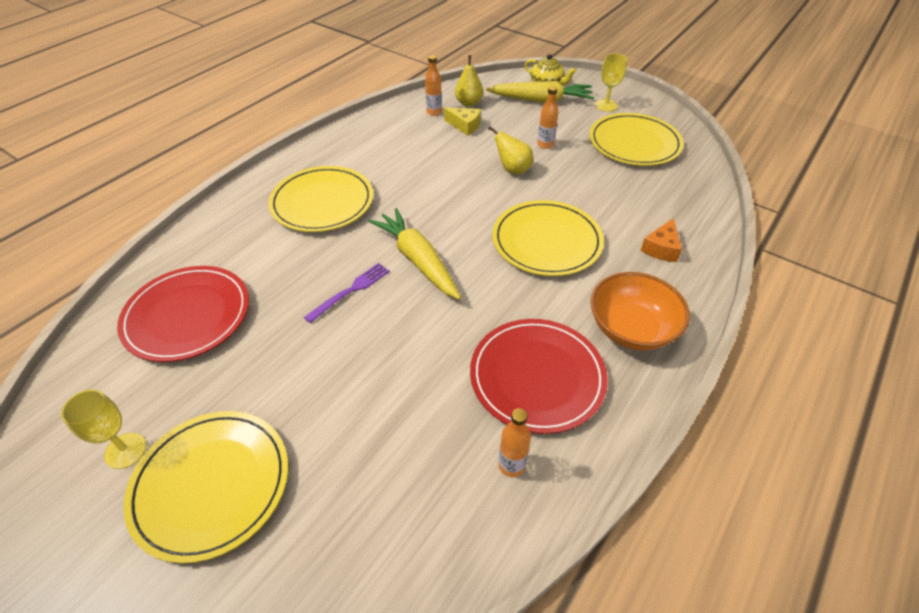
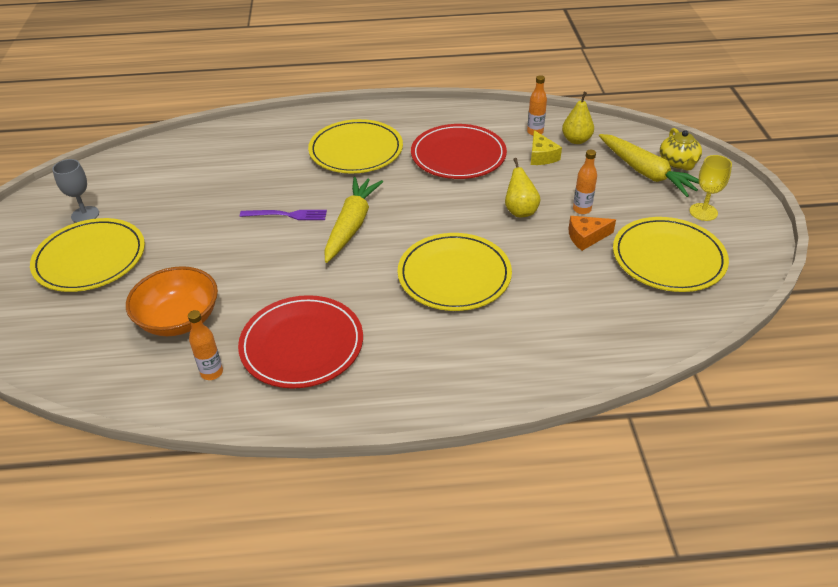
camera: 50 degrees right, 5 degrees down
yellow goblet [61,390,146,469] -> grey goblet [52,159,99,223]
red plate [117,266,249,362] -> red plate moved to [411,124,507,179]
orange bowl [591,272,690,350] -> orange bowl moved to [126,266,218,336]
orange cheese [640,218,682,262] -> orange cheese moved to [568,216,616,251]

